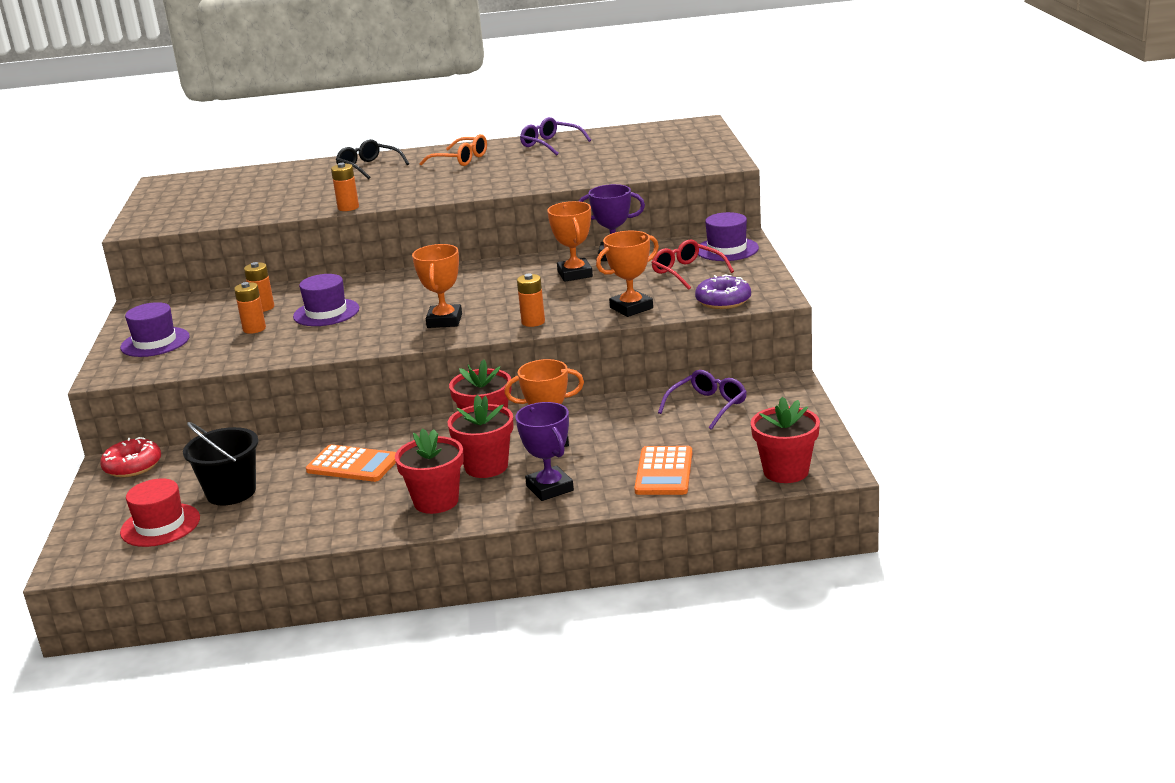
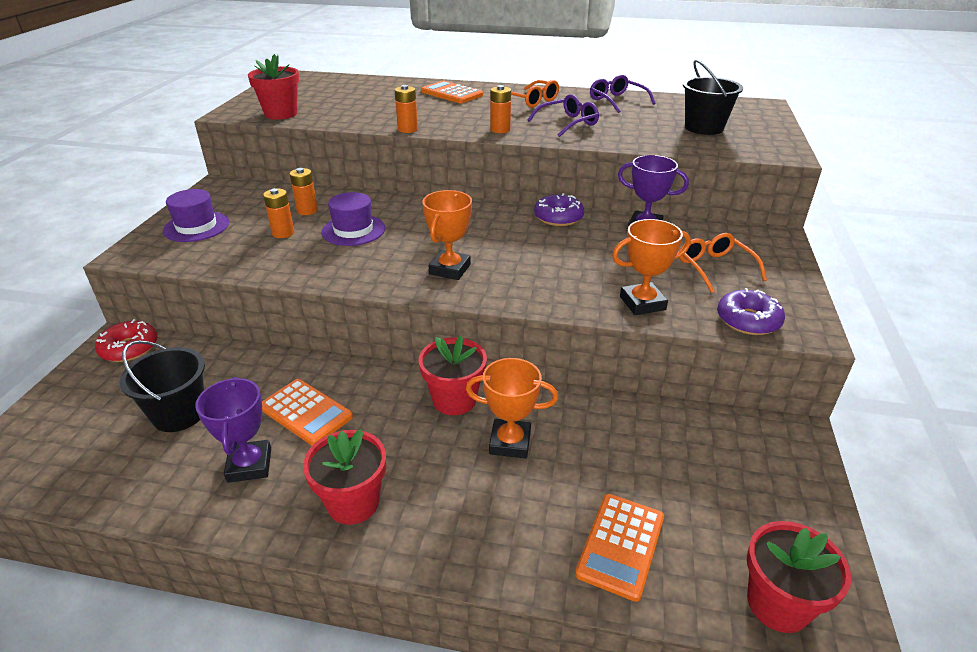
camera: 15 degrees right, 10 degrees up
red hat [120,478,200,547] -> none
black glasses [336,139,409,179] -> orange calculator [421,81,483,103]
red flower pot [448,395,513,478] -> red flower pot moved to [248,54,299,120]
purple trophy [515,402,574,501] -> purple trophy moved to [195,377,271,483]
orange battery [517,274,545,327] -> orange battery moved to [490,85,511,133]
orange trophy [547,201,593,282] -> none
red glasses [651,239,734,290] -> orange glasses [679,233,767,293]
purple glasses [658,370,747,430] -> purple glasses moved to [527,94,599,137]
purple hat [698,212,759,261] -> none
none -> purple donut [534,193,584,226]
none -> black bucket [683,60,743,135]

